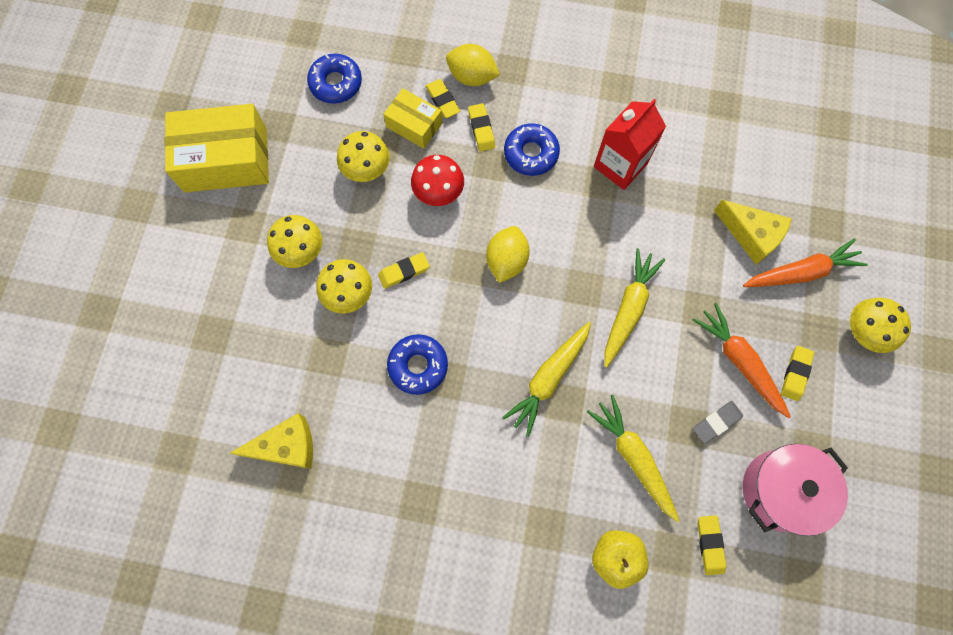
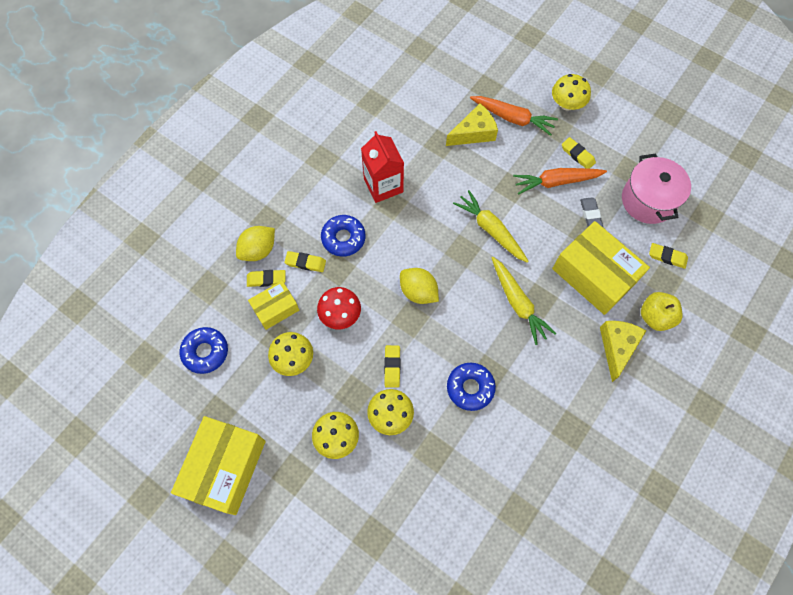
camera: 65 degrees left, 5 degrees down
yellow cheese [230,413,313,469] -> yellow cheese moved to [600,321,646,382]
yellow carrot [587,395,680,522] -> yellow box [552,221,650,315]
orange carrot [743,239,868,287] -> orange carrot turned 105 degrees clockwise [470,96,558,136]

